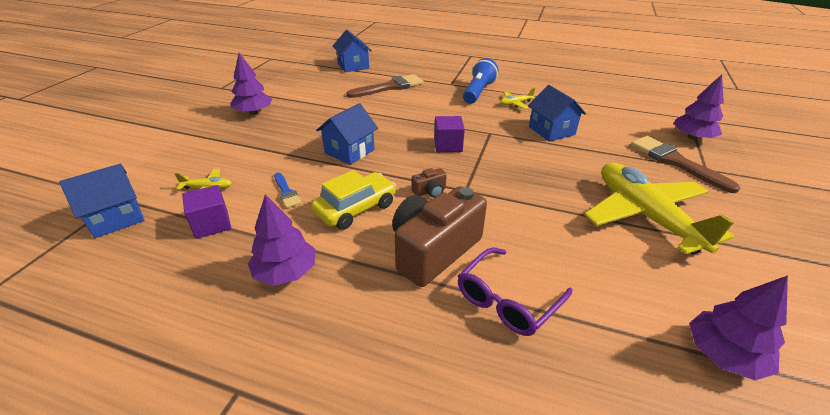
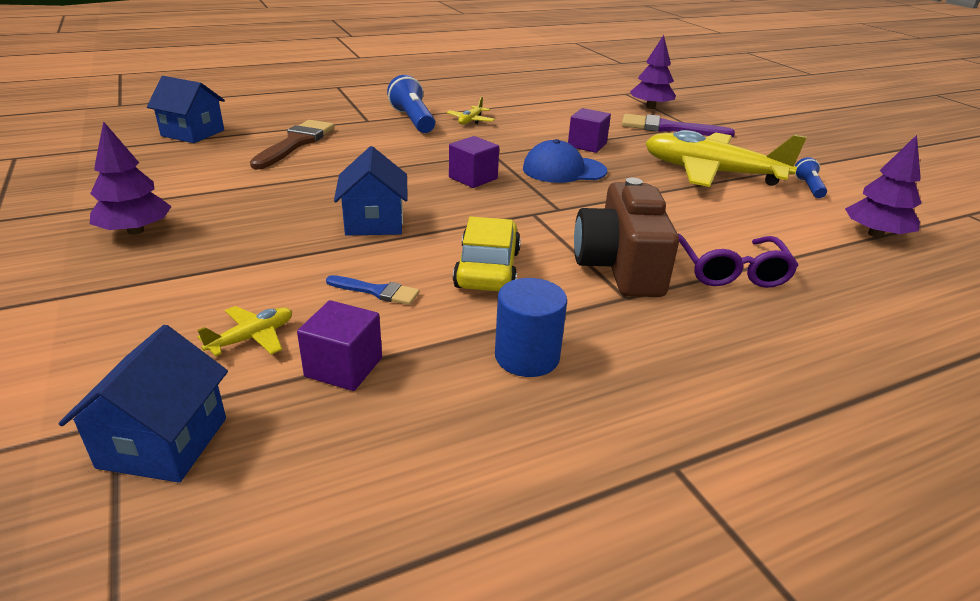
camera: 45 degrees left, 5 degrees down
purple tree [248,194,315,286] -> blue cylinder [495,278,567,377]
brown camera [412,168,447,198] -> none
blue house [528,85,586,141] -> none
brown brush [631,136,740,193] -> purple brush [622,114,735,137]
none -> blue cap [523,139,607,183]
none -> purple cube [568,108,611,153]
none -> blue flashlight [795,157,827,198]

